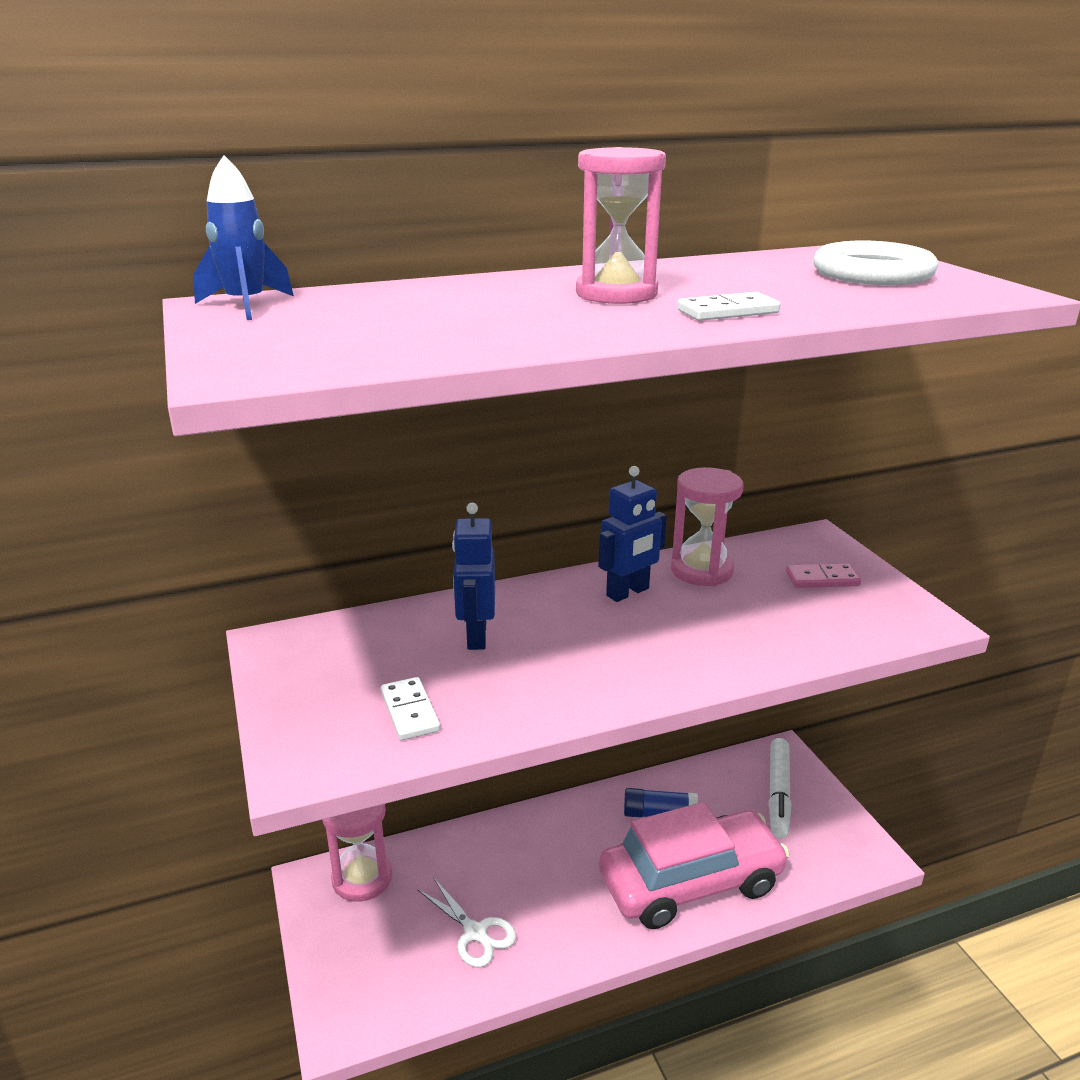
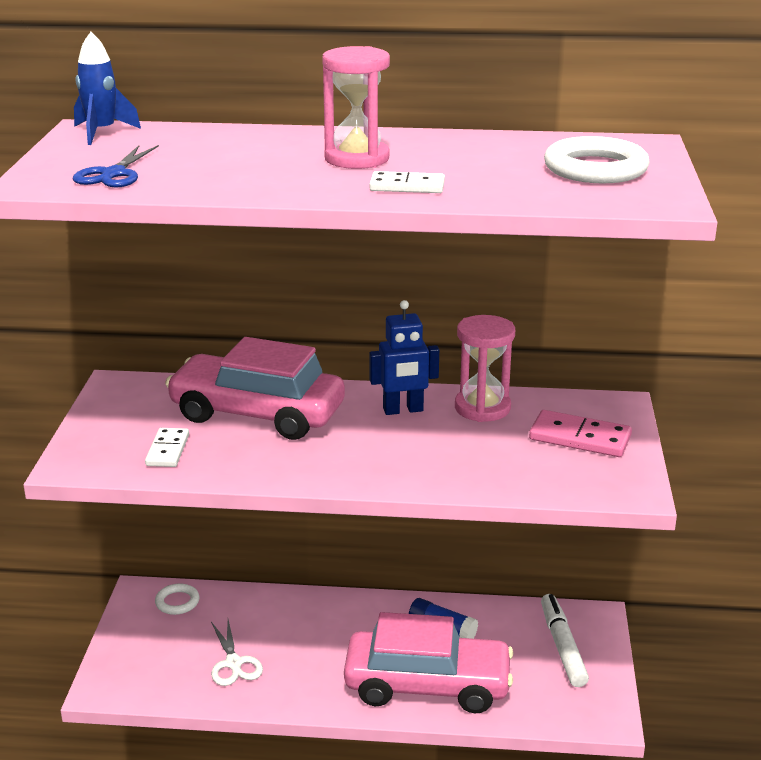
camera: 25 degrees right, 0 degrees up
pink hourglass [323,804,392,902] -> white ring [155,583,199,615]
blue robot [452,503,495,650] -> pink car [165,337,345,440]
white marker [768,738,791,838] -> white marker turned 135 degrees clockwise [541,594,589,687]
pink domino [786,563,861,588] -> pink domino [529,410,632,457], size x1.52
none -> blue scissors [73,145,159,188]

